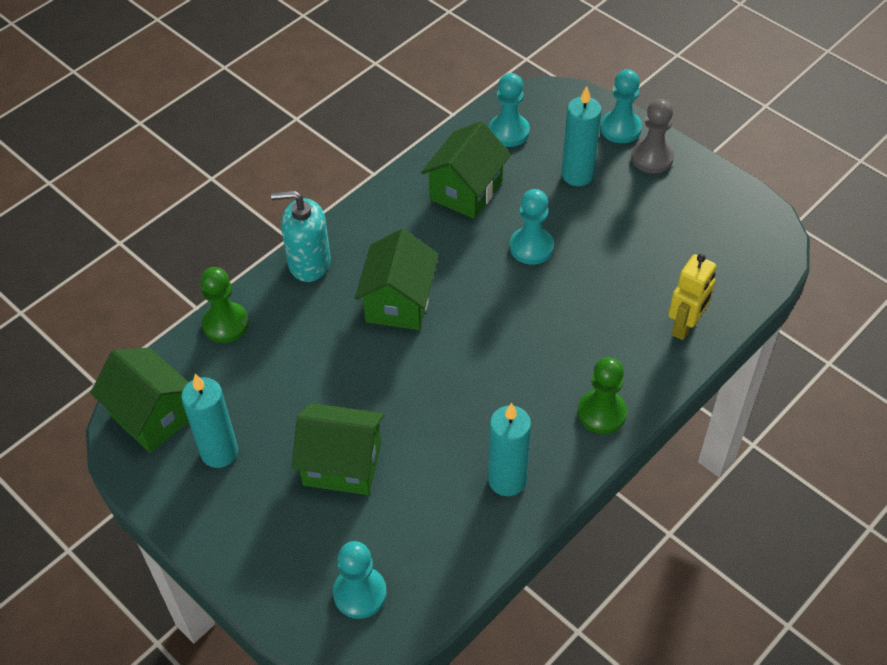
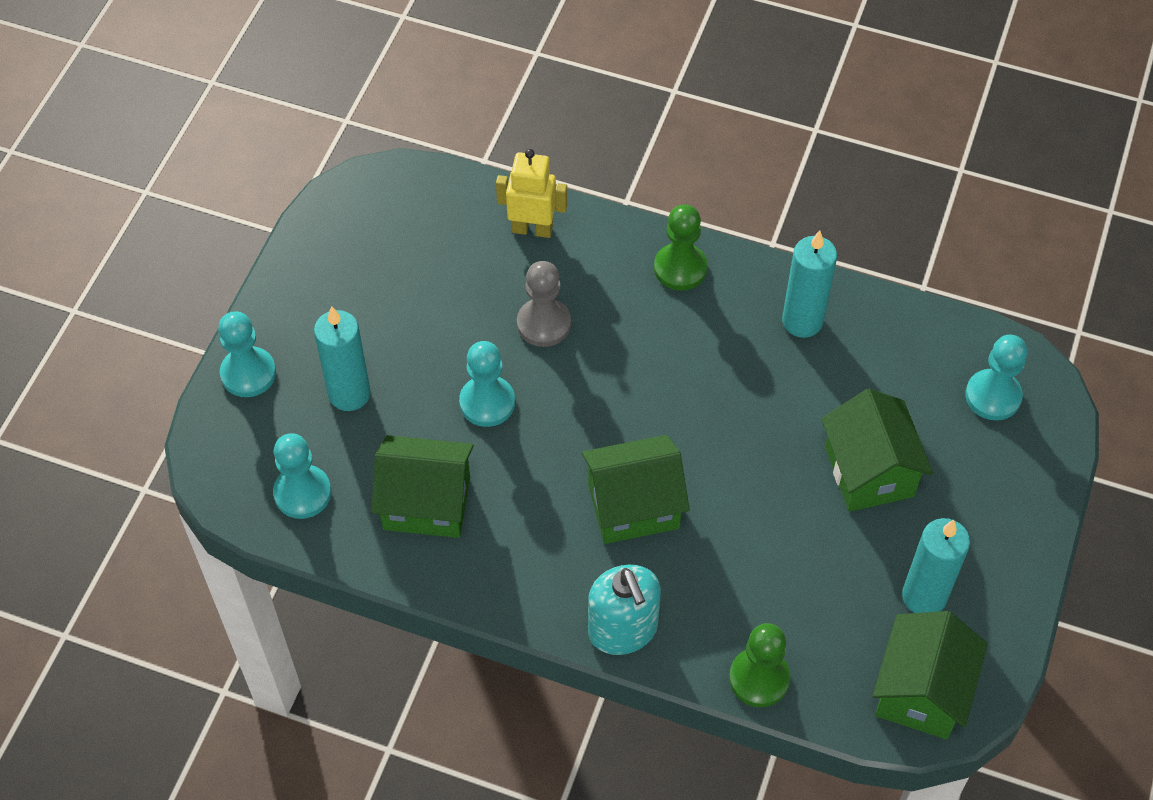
camera: 115 degrees left, 5 degrees up
grey pawn [631,99,674,173] -> grey pawn moved to [517,261,571,347]

